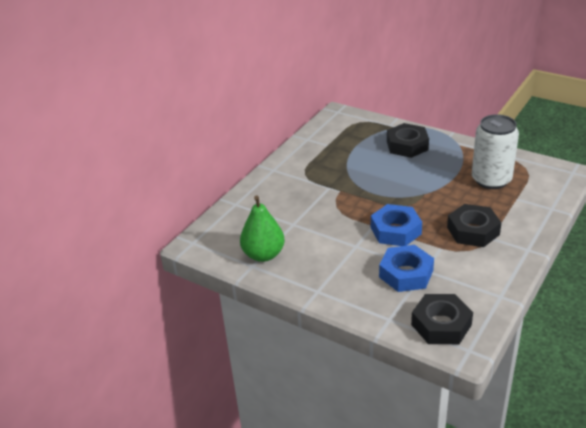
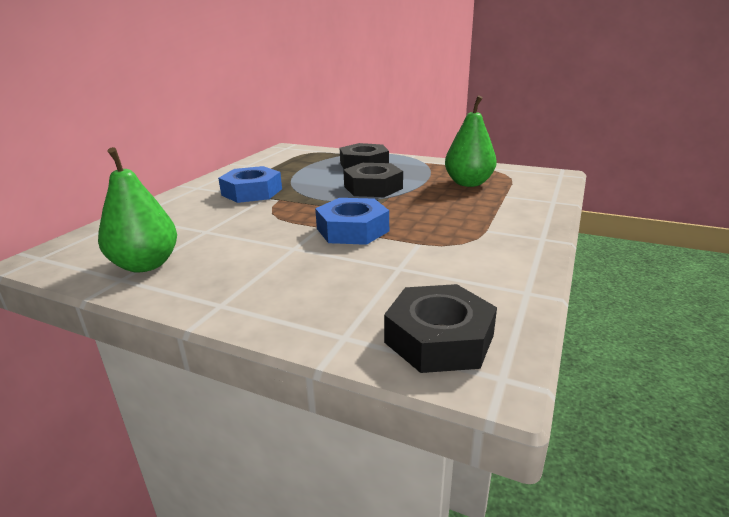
camera: 10 degrees left, 10 degrees down
blue nut [379,245,434,292] -> blue nut moved to [218,166,282,203]
black nut [447,204,501,247] -> black nut moved to [343,163,403,197]
white can [472,114,519,189] -> green pear [445,96,497,187]

